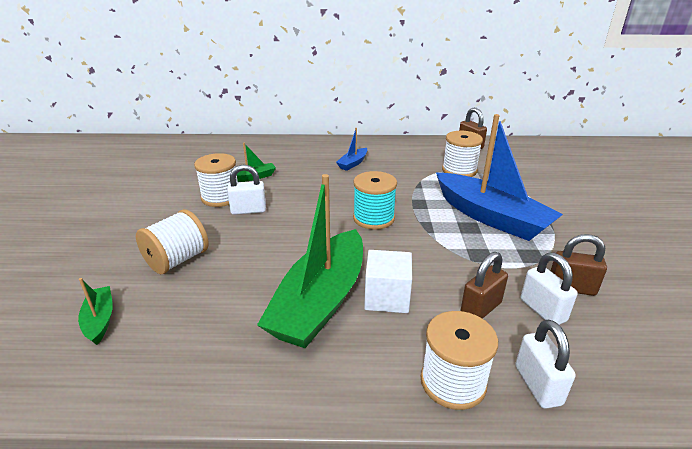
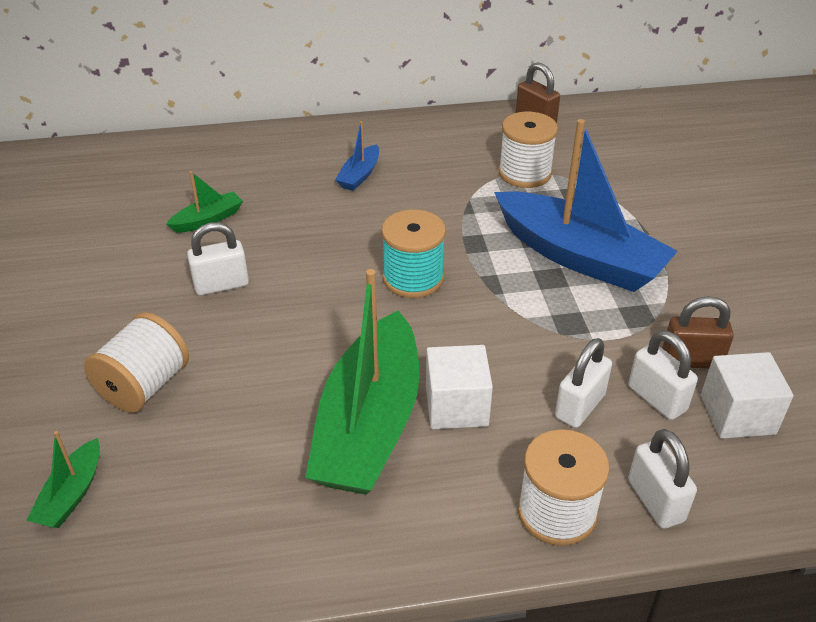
camera: 10 degrees left, 10 degrees up
green boat [78,278,113,345] -> green boat turned 135 degrees counterclockwise [26,431,100,528]
white spool [194,153,238,207] -> none
brown padlock [461,252,508,319] -> white padlock [555,338,612,428]
none -> white cube [701,352,794,439]

